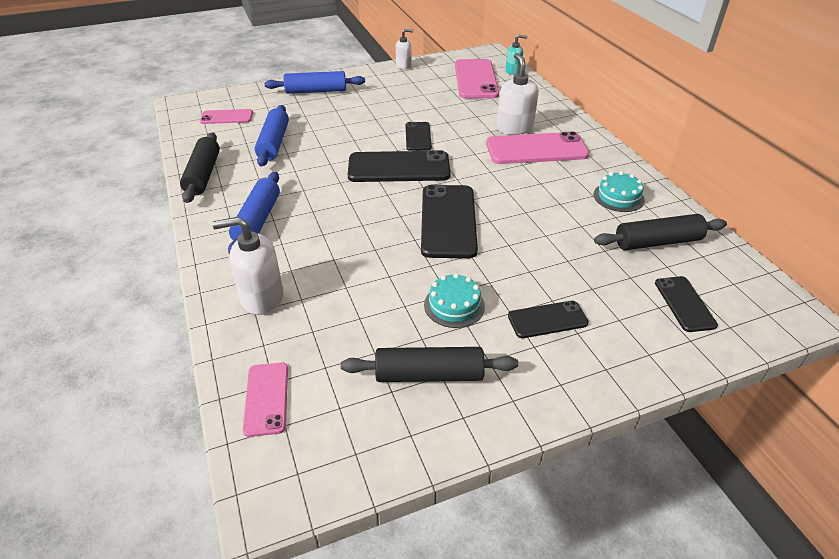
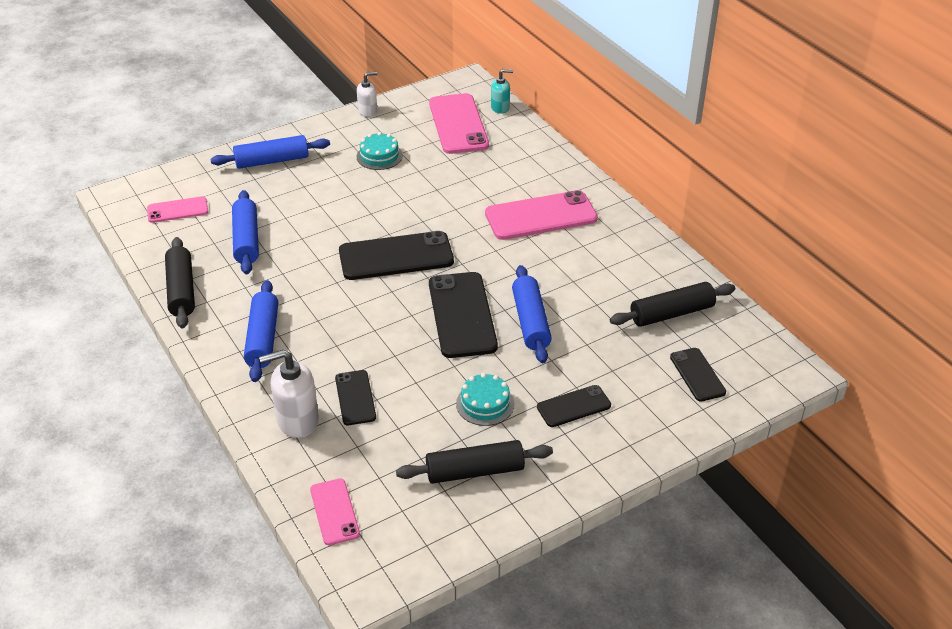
camera: 10 degrees left, 0 degrees up
black phone [405,122,432,151] -> black phone moved to [335,370,376,425]
white soap dispenser [497,53,539,135] -> none
turquoise cake [594,171,645,212] -> turquoise cake moved to [357,132,403,170]
none -> blue rolling pin [512,265,552,363]

